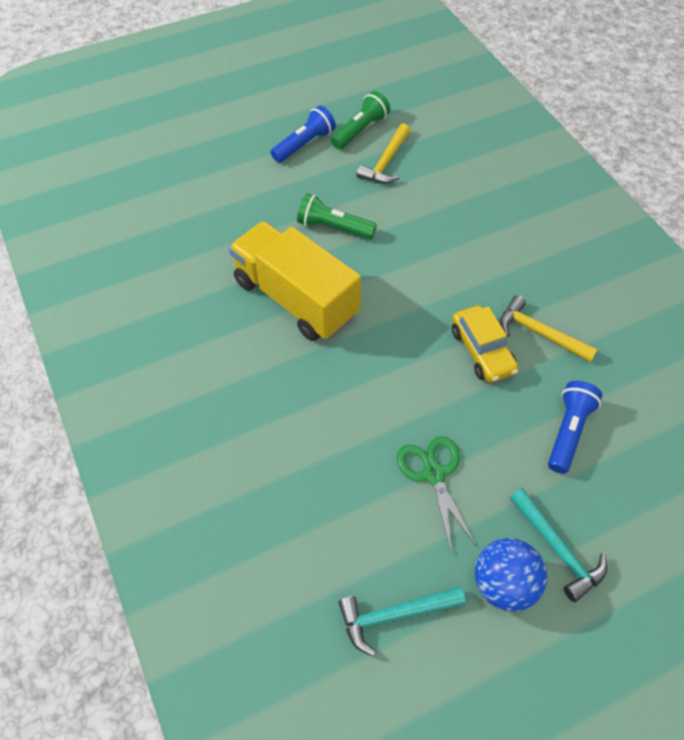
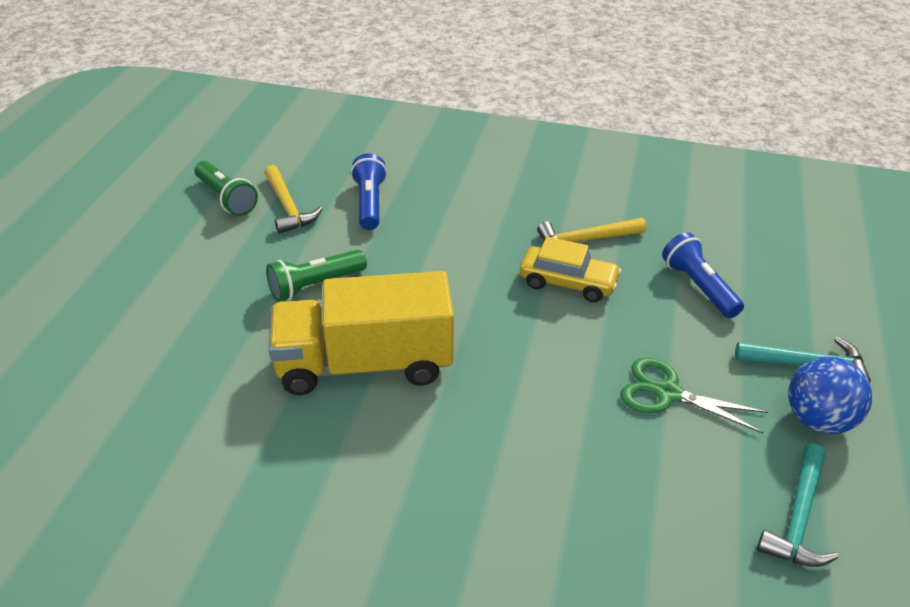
camera: 50 degrees left, 15 degrees down
blue flashlight [271,106,336,163] -> blue flashlight moved to [351,153,387,230]
green flashlight [331,91,390,150] -> green flashlight turned 150 degrees clockwise [195,161,258,216]

